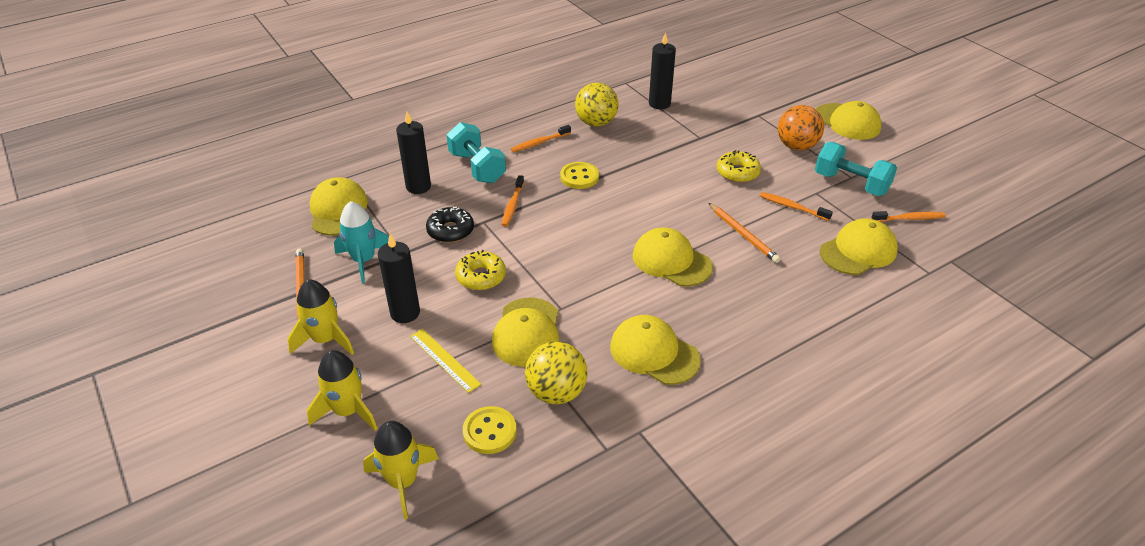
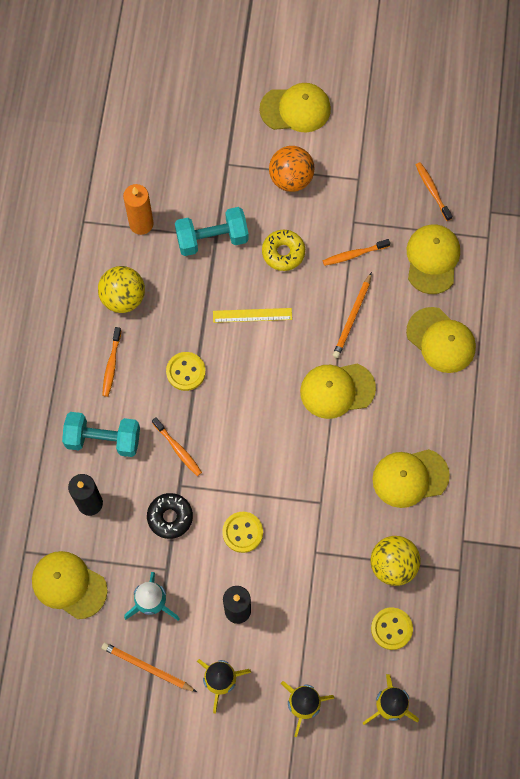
camera: 50 degrees left, 30 degrees up
yellow ruler [410,329,482,393] -> yellow ruler moved to [213,308,292,323]
yellow donut [455,250,506,290] -> yellow button [222,512,263,553]
yellow cap [492,298,559,367] -> yellow cap moved to [406,307,476,373]
black candle [649,32,676,109] -> orange candle [123,184,154,235]
orange pencil [709,203,781,263] -> orange pencil turned 105 degrees clockwise [333,272,372,358]
turquoise dumbbell [815,142,897,196] -> turquoise dumbbell moved to [175,207,249,256]
orange toothbrush [871,211,946,222] -> orange toothbrush turned 60 degrees counterclockwise [416,162,452,221]

